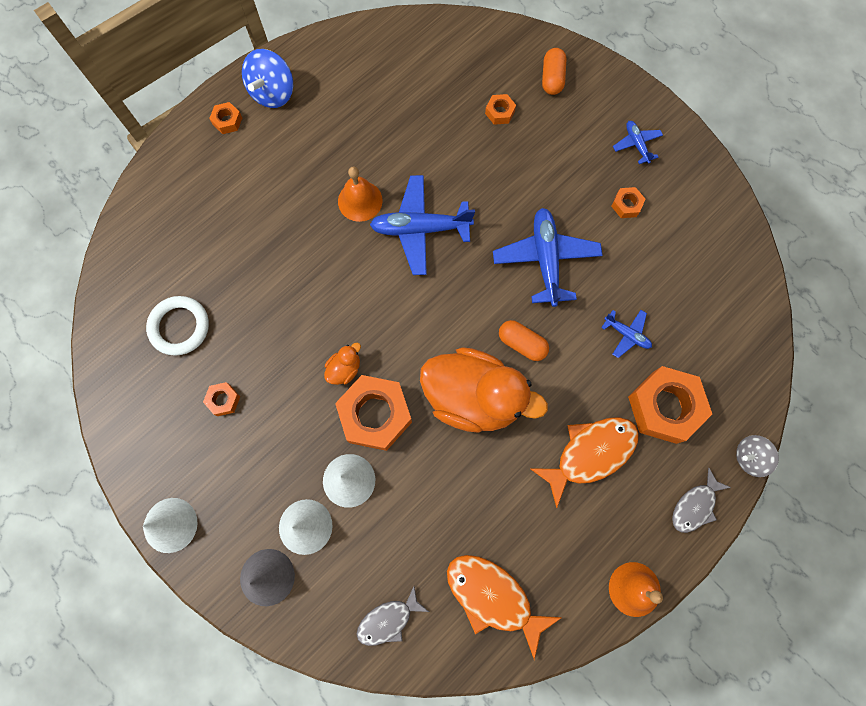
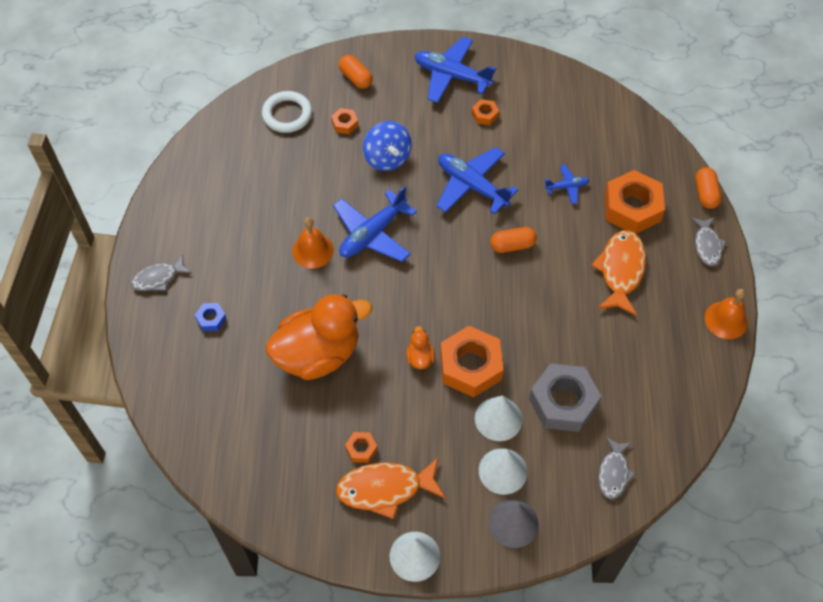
camera: 45 degrees left, 15 degrees down
white ring [146,296,209,355] -> white ring moved to [262,91,312,133]
orange nut [209,102,242,134] -> grey fish [131,255,191,291]
blue spinning top [242,49,293,108] -> blue spinning top moved to [363,121,412,171]
orange duck [420,348,548,433] -> orange duck moved to [266,294,372,380]
orange fish [447,555,562,660] -> orange fish moved to [336,458,445,519]
blue plane [613,121,663,164] -> blue plane [414,37,496,103], size x1.97
grey spinning top [736,435,779,477] -> orange capsule [695,167,722,209]
none -> blue nut [195,303,226,331]
none -> grey nut [529,363,602,432]

